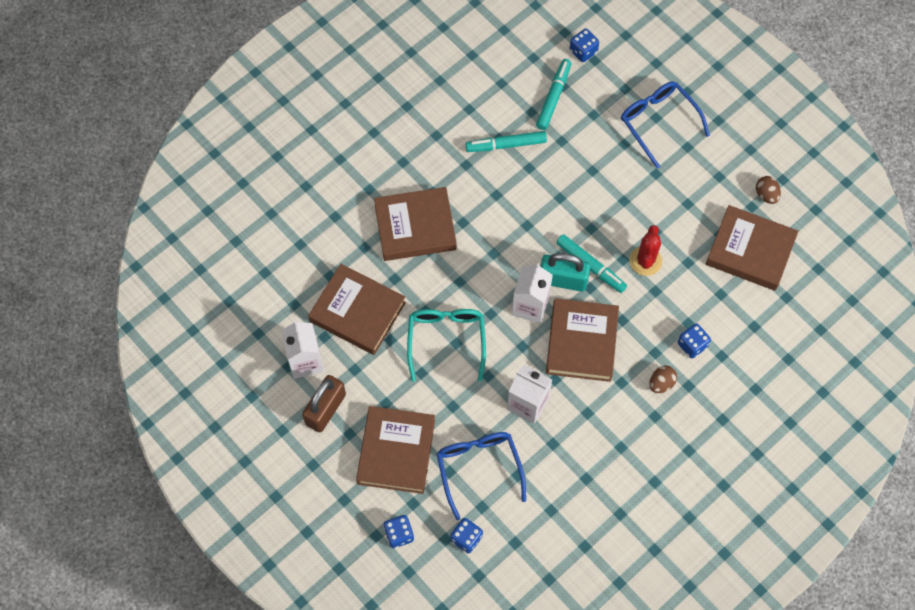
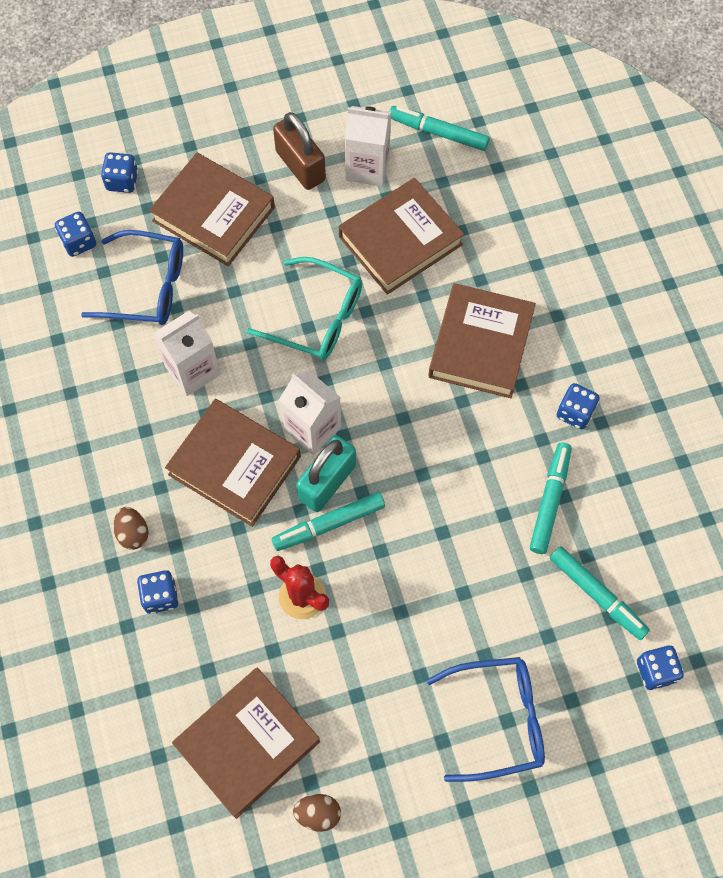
camera: 115 degrees right, 0 degrees up
none -> turquoise marker [389,106,490,151]
none -> blue dice [557,383,600,429]

